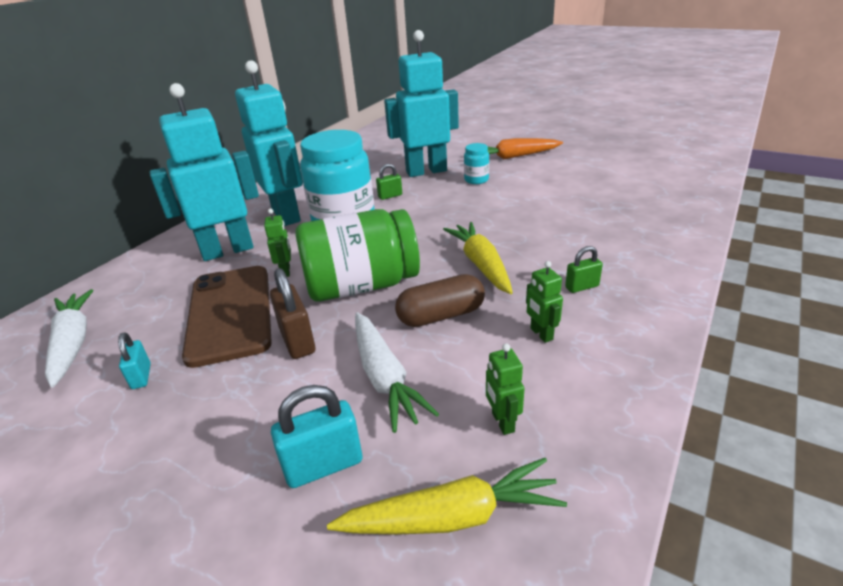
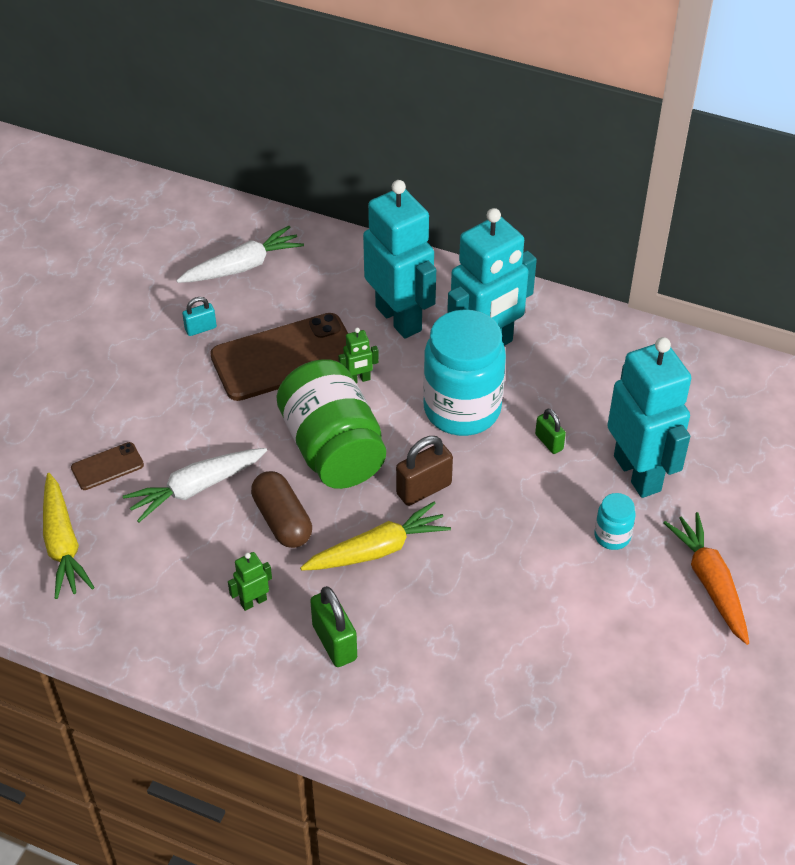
camera: 80 degrees right, 15 degrees up
brown padlock [270,268,315,359] -> brown padlock moved to [396,436,453,506]
turquoise padlock [271,385,363,488] -> brown phone [71,442,144,490]
green robot [486,343,525,435] -> none
green padlock [565,246,603,293] -> green padlock [310,586,357,667], size x1.65

